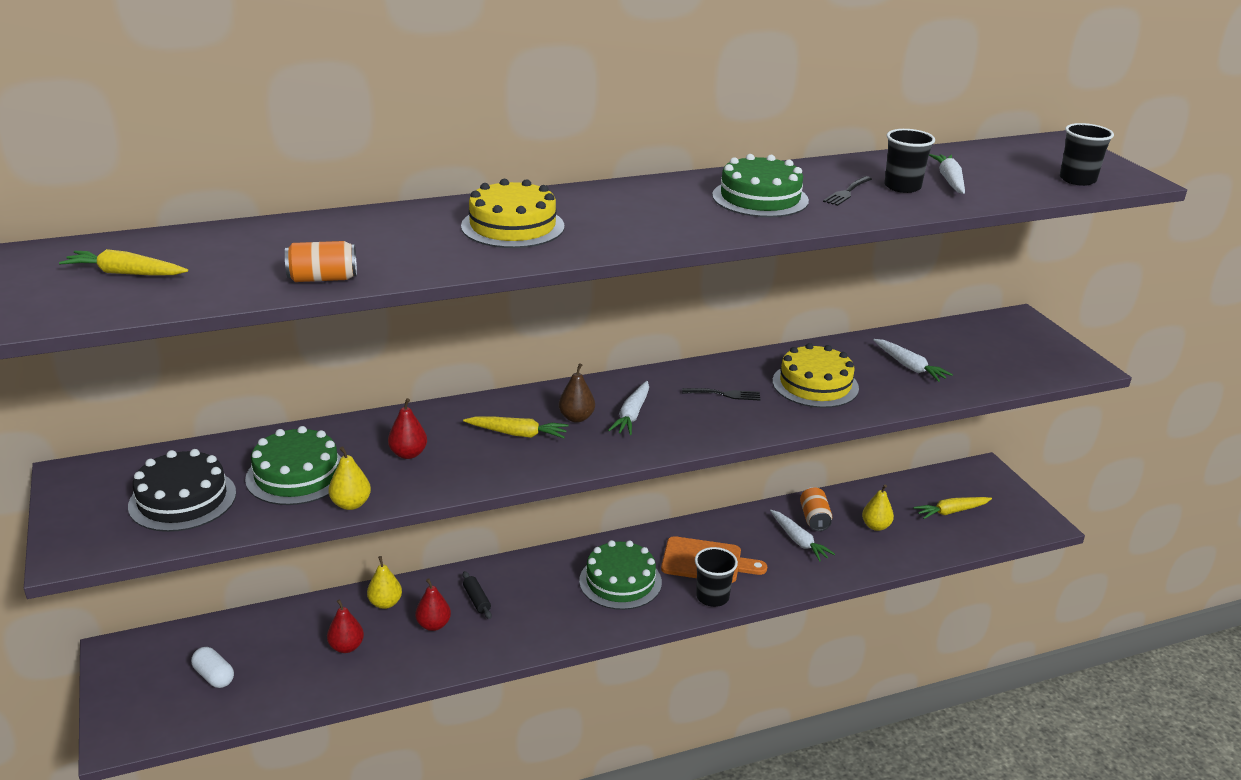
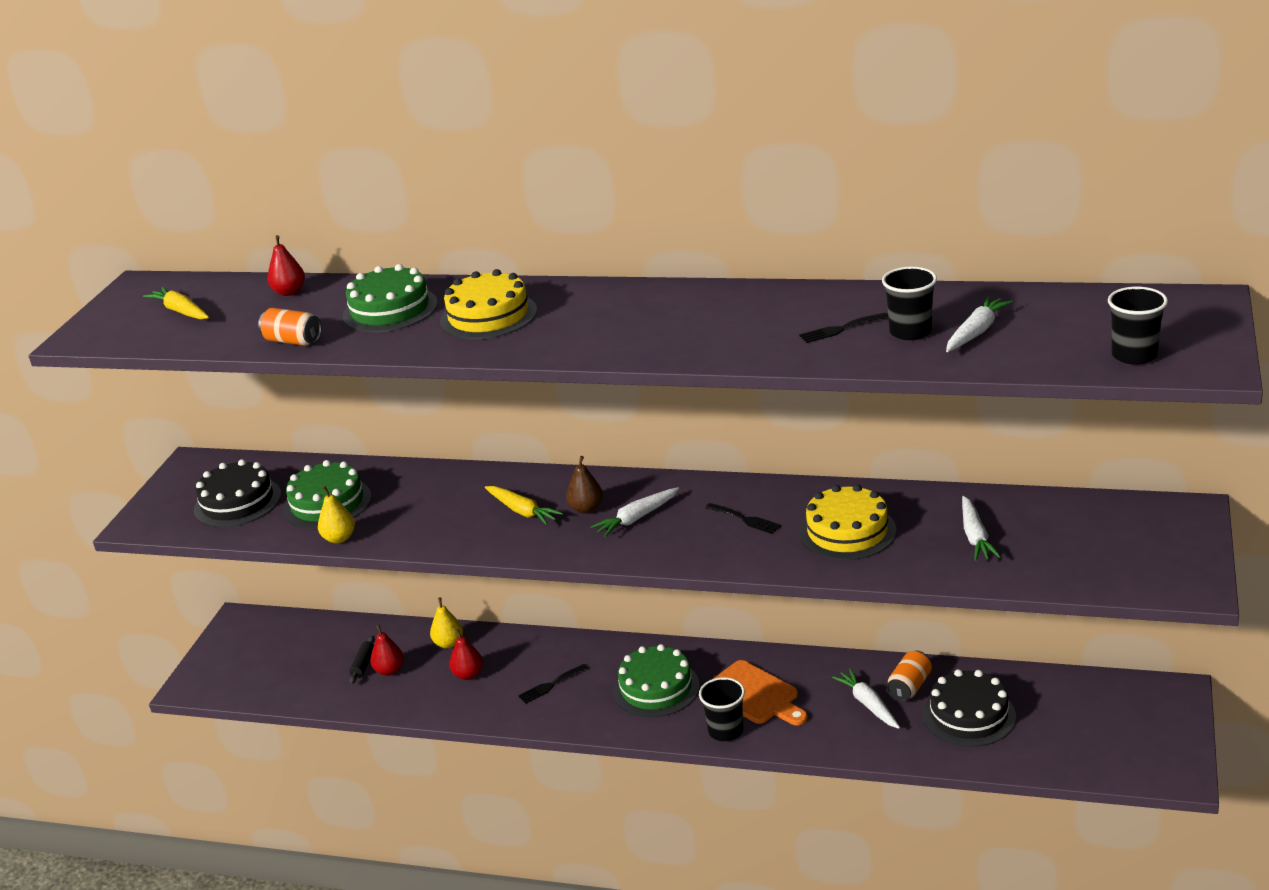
camera: 40 degrees right, 0 degrees up
white capsule [191,647,234,688] -> none
red pear [388,398,427,459] -> red pear moved to [267,235,305,296]
black rolling pin [463,571,492,619] -> black rolling pin moved to [349,636,375,684]
green cake [712,154,809,217] -> green cake moved to [343,264,438,332]
white carrot [770,510,835,561] -> white carrot turned 150 degrees clockwise [832,668,900,729]
yellow pear [862,484,894,531] -> black cake [923,669,1016,747]
yellow carrot [914,497,992,519] -> none
none -> black fork [518,664,588,704]

